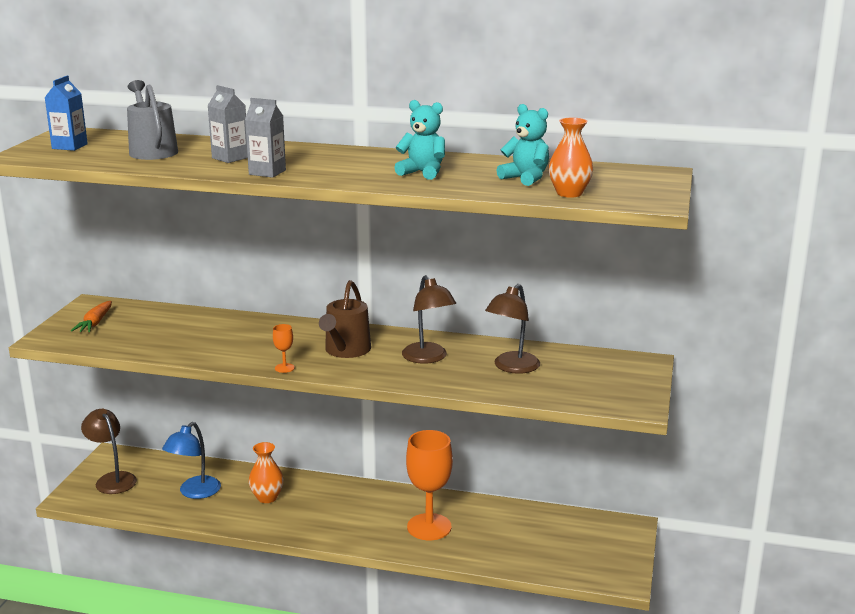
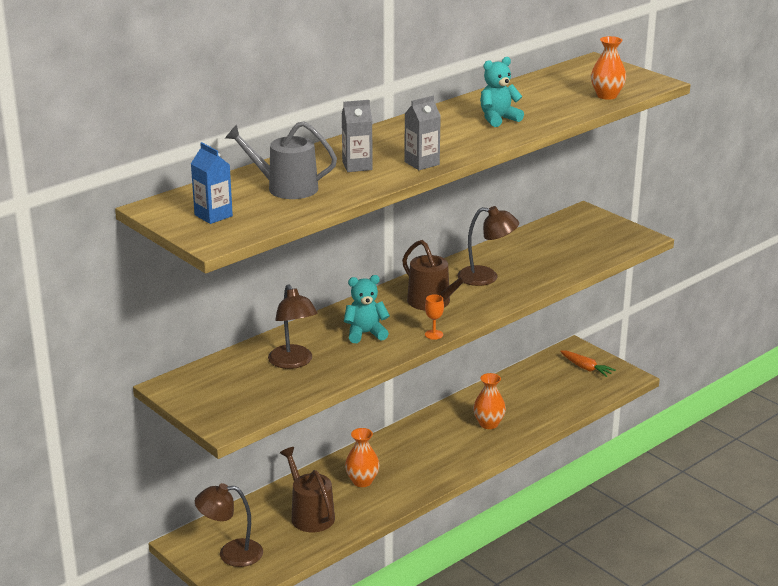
camera: 55 degrees left, 5 degrees up
orange carrot [71,301,112,332] -> orange carrot moved to [560,351,616,377]
blue lamp [162,422,221,499] -> brown watering can [280,447,335,532]
orange goblet [406,430,453,540] -> orange vase [473,373,506,429]
brown lamp [485,284,540,374] -> brown lamp moved to [268,284,318,369]
turquoise teddy bear [496,104,549,186] -> turquoise teddy bear moved to [344,275,390,343]

